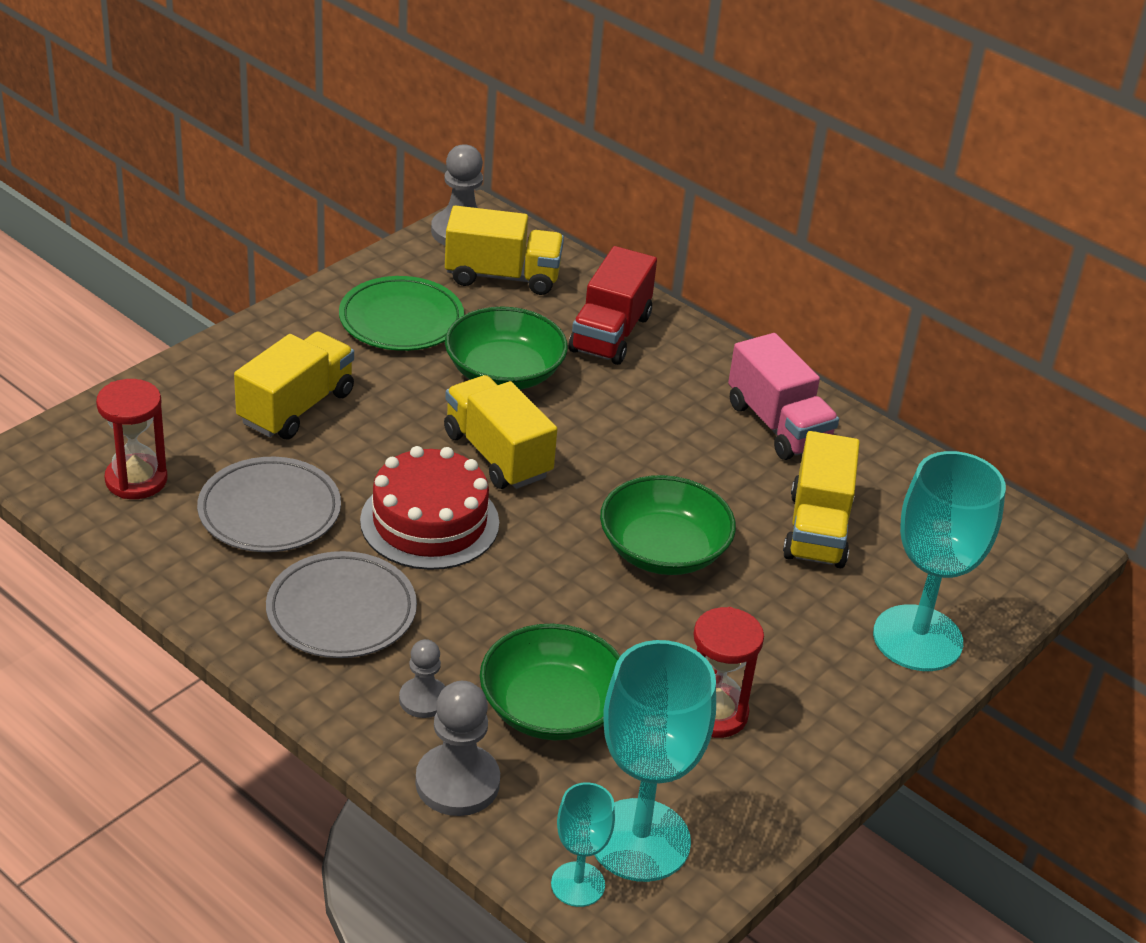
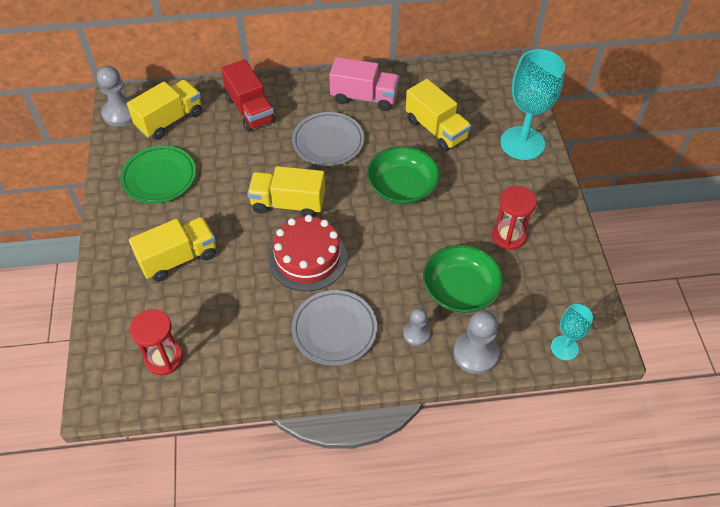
camera: 45 degrees left, 15 degrees up
grey plate [197,457,341,552] -> grey plate moved to [292,112,364,166]
yellow truck [234,332,354,439] -> yellow truck turned 75 degrees clockwise [129,217,216,282]
green bowl [445,306,568,390] -> none
turquoise goblet [594,640,716,882] -> none

